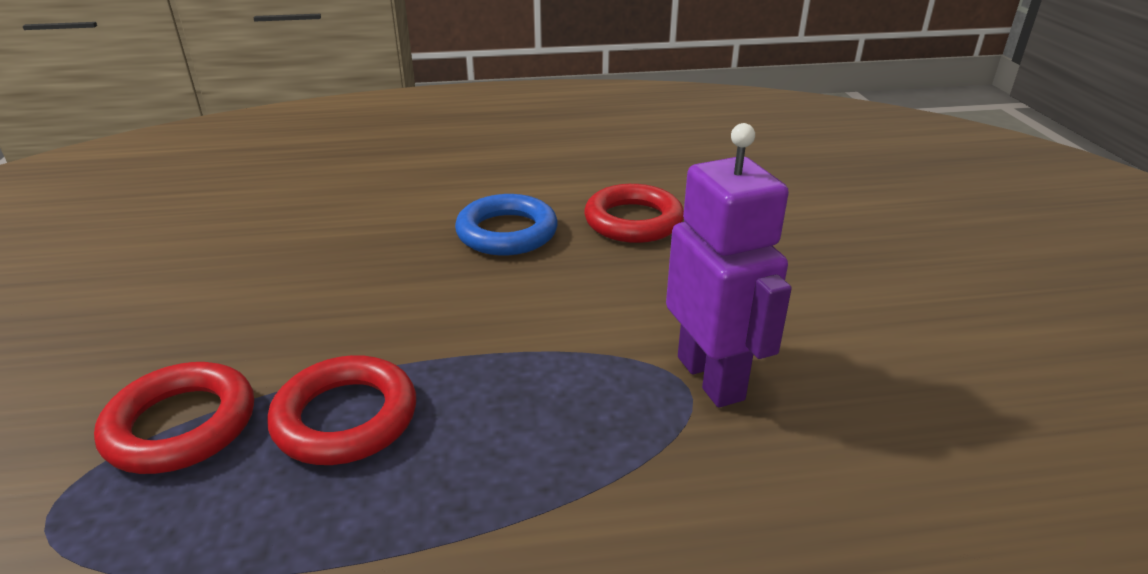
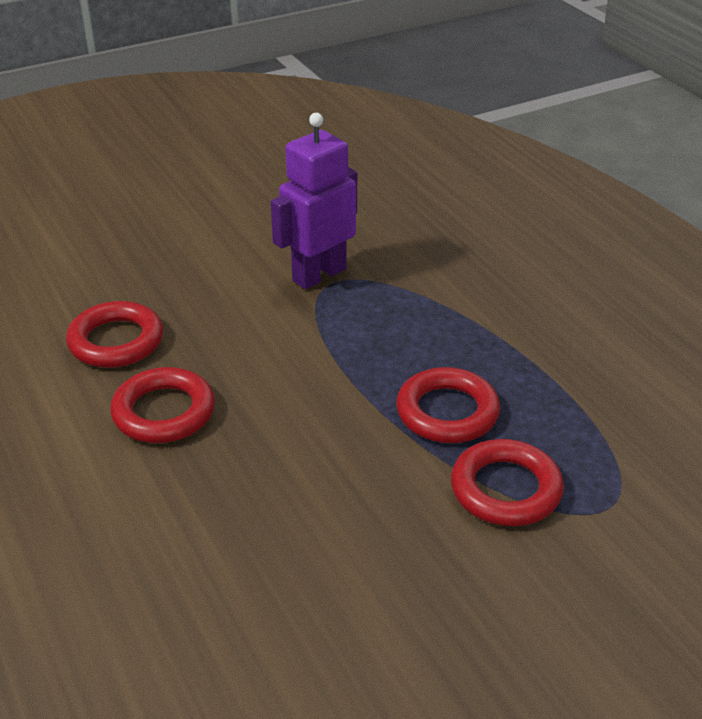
camera: 110 degrees left, 5 degrees up
blue ring [455,194,558,255] -> red ring [110,367,215,443]

